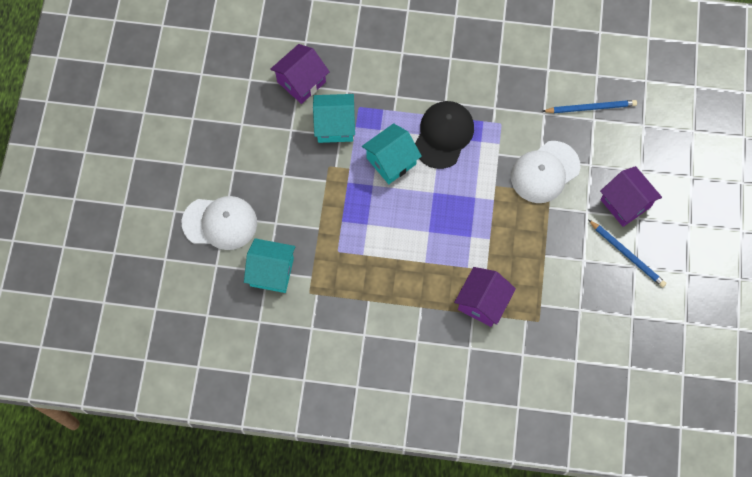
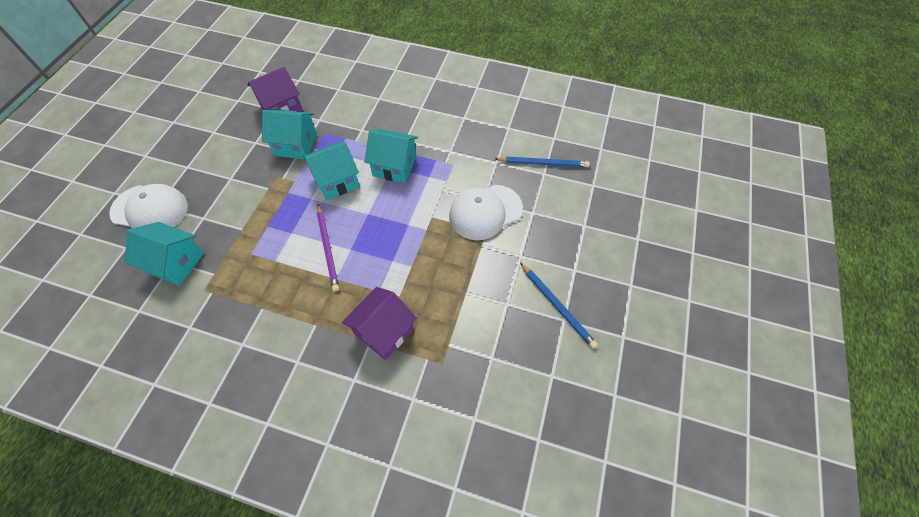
camera: 10 degrees right, 10 degrees down
black cap [415,101,474,169] -> turquoise house [364,129,418,183]
purple house [600,166,662,227] -> none
none -> purple pencil [317,204,339,292]

